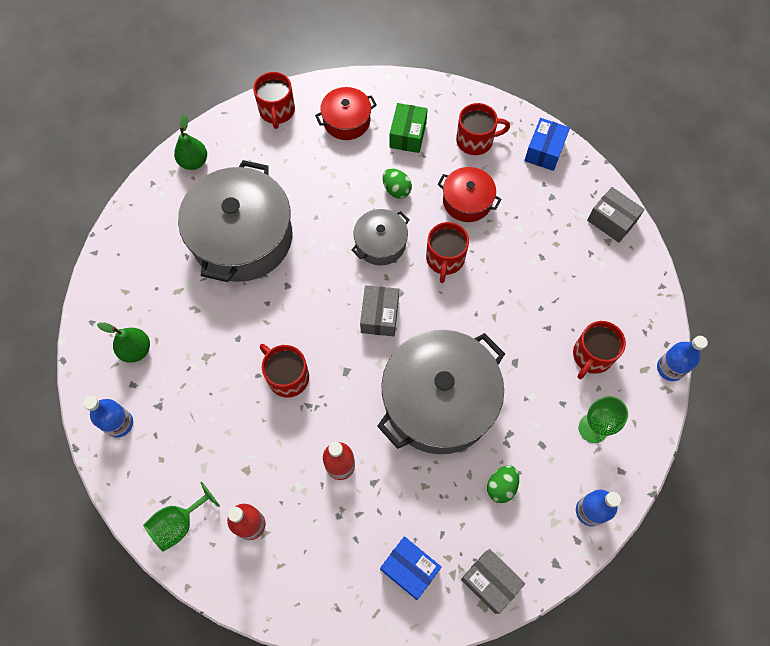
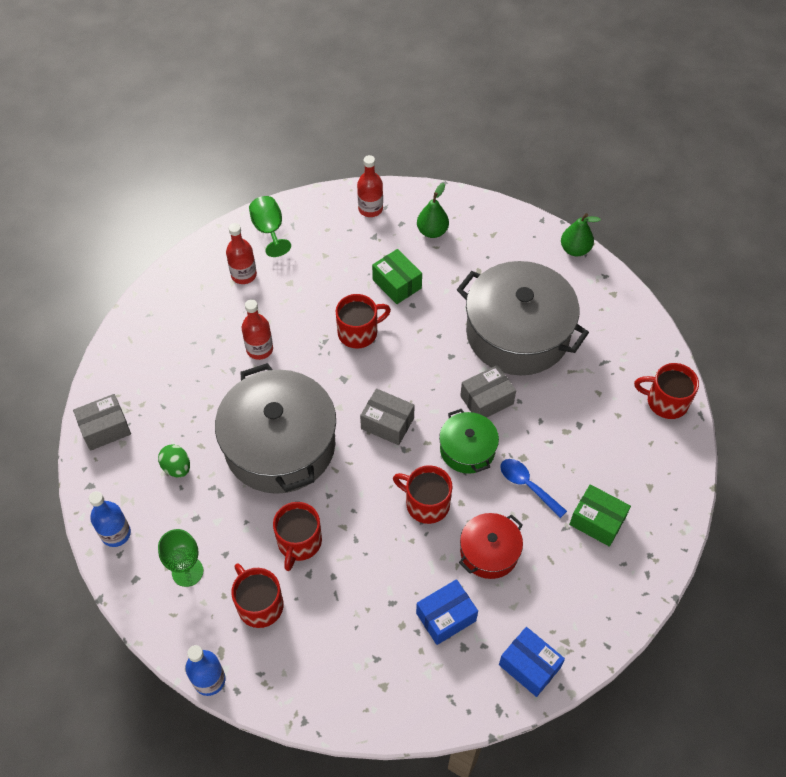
camera: 110 degrees right, 10 degrees down
blue bottle [83,396,133,437] -> red bottle [357,155,383,217]
green pear [174,114,207,170] -> green pear moved to [561,213,601,256]
red pot [315,87,377,140] -> none
grey pot [352,209,409,265] -> green pot [439,409,499,474]
blue box [380,536,441,600] -> blue box moved to [416,579,478,645]
green egg [383,169,412,199] -> blue spoon [500,459,567,518]
red mug [456,103,510,155] -> red mug moved to [273,502,322,571]
grey box [587,187,645,243] -> grey box moved to [460,365,516,418]
none -> green box [372,249,422,304]

